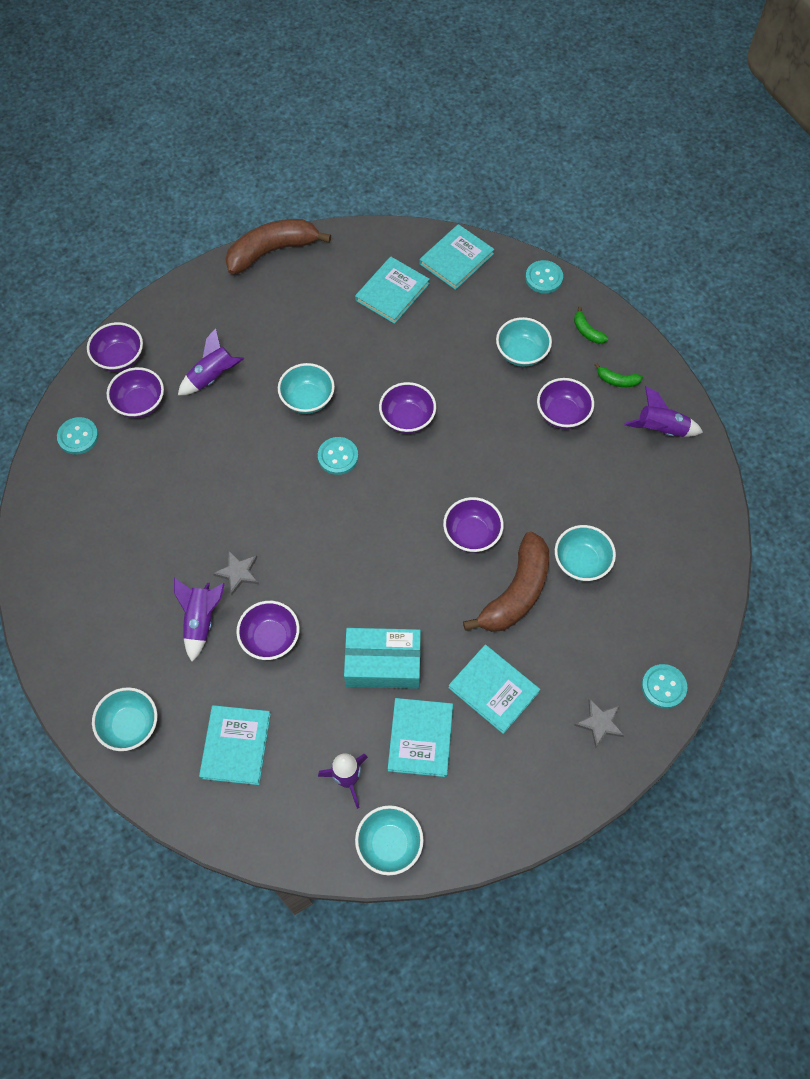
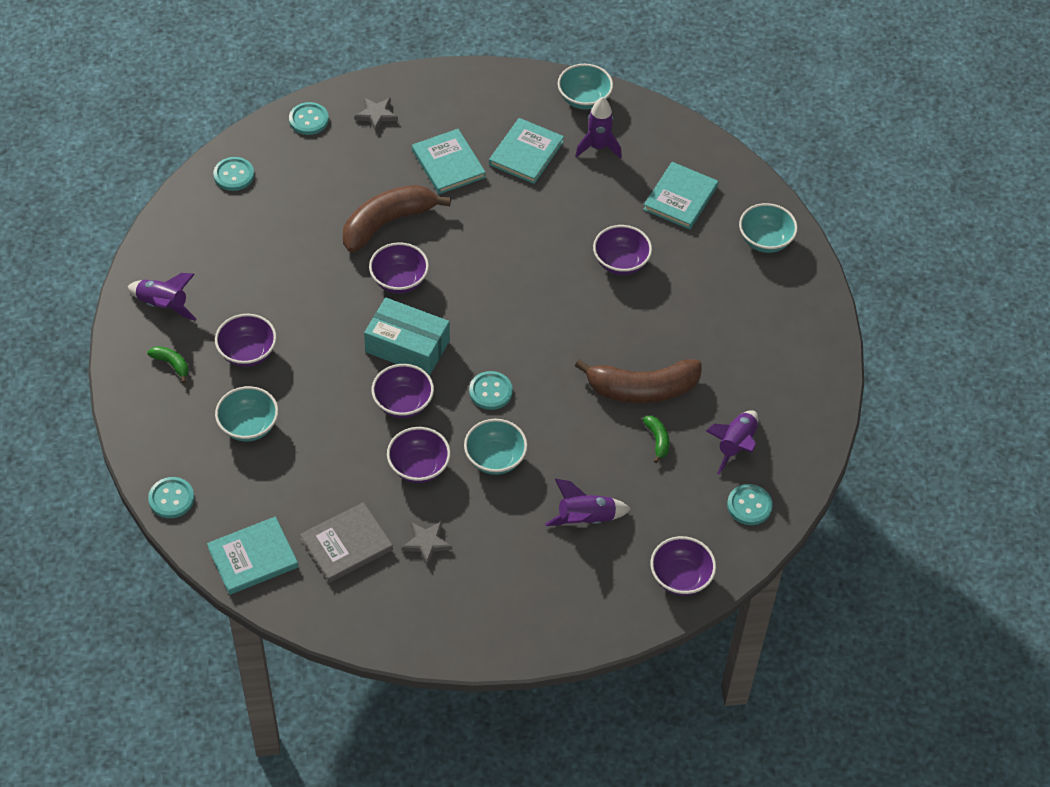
camera: 160 degrees left, 10 degrees down
purple bowl [107,367,164,418] -> purple bowl moved to [387,427,451,483]
purple rocket [174,578,225,662] -> purple rocket moved to [706,410,758,475]
grey star [213,551,259,595] -> grey star moved to [401,521,452,566]
brown banana [225,219,331,275] -> brown banana moved to [575,359,702,403]
turquoise box [344,628,421,689] -> turquoise box moved to [364,298,450,376]
turquoise book [355,256,430,324] -> grey book [300,502,393,583]
turquoise bowl [555,525,616,581] -> none
green banana [574,306,608,344] -> green banana moved to [643,415,669,463]
none -> turquoise button [213,157,254,191]

